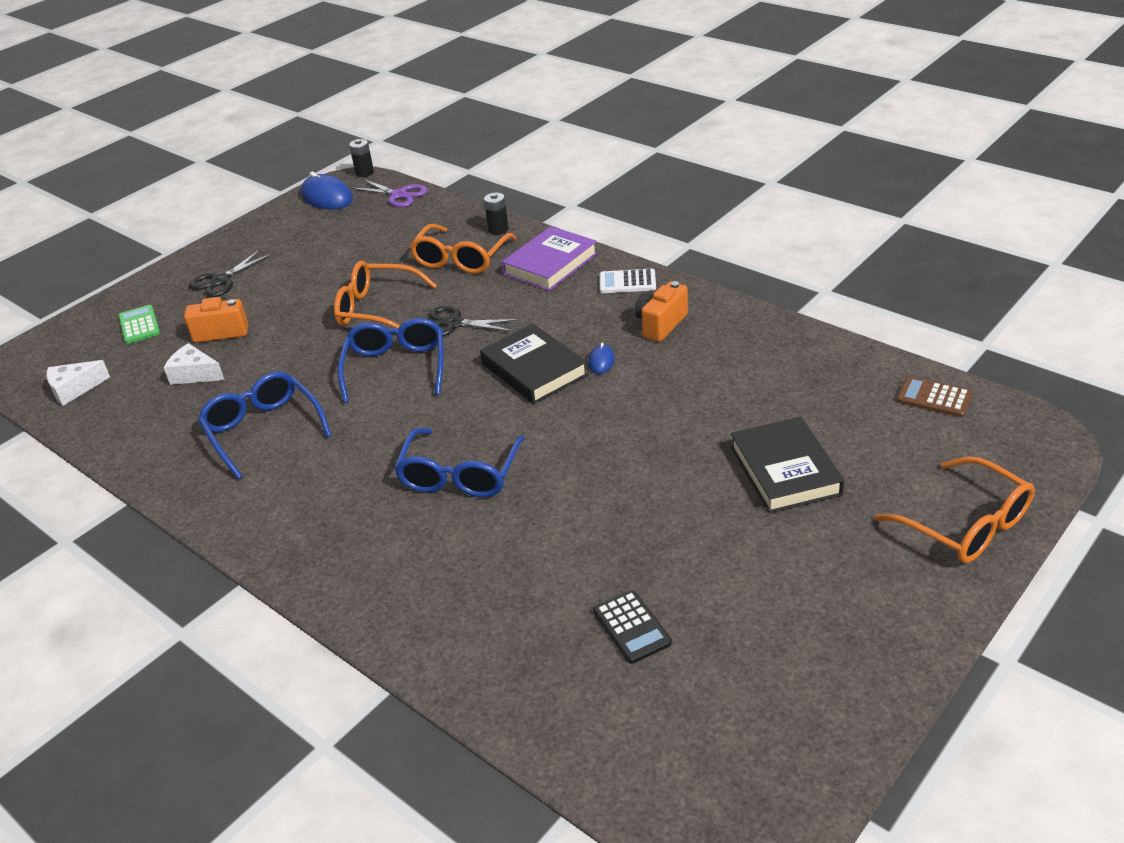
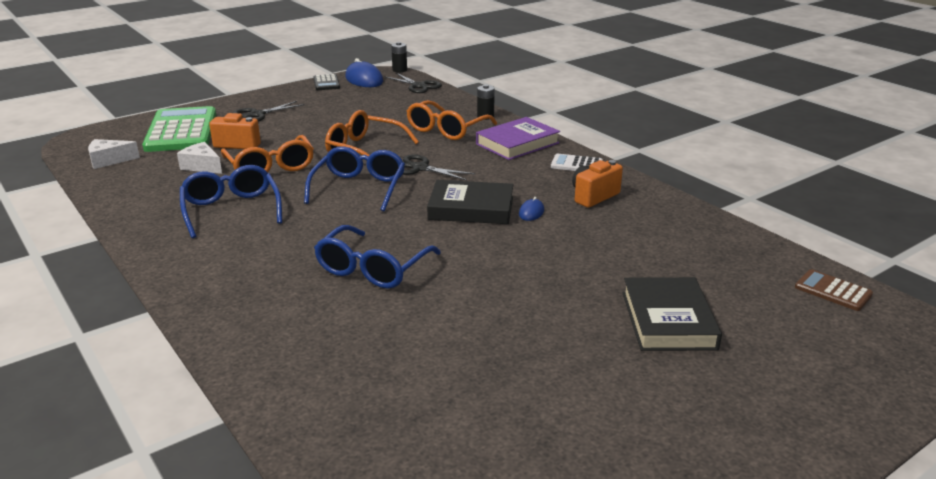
camera: 10 degrees right, 10 degrees down
green calculator [118,305,160,344] -> green calculator [142,106,216,152], size x2.18
purple scissors [351,179,428,207] -> black scissors [384,72,442,93]
black book [480,324,588,404] -> black book turned 60 degrees counterclockwise [427,180,514,224]
black calculator [593,590,672,664] -> black calculator moved to [314,74,340,90]
orange glasses [875,456,1035,563] -> orange glasses moved to [221,135,314,172]

